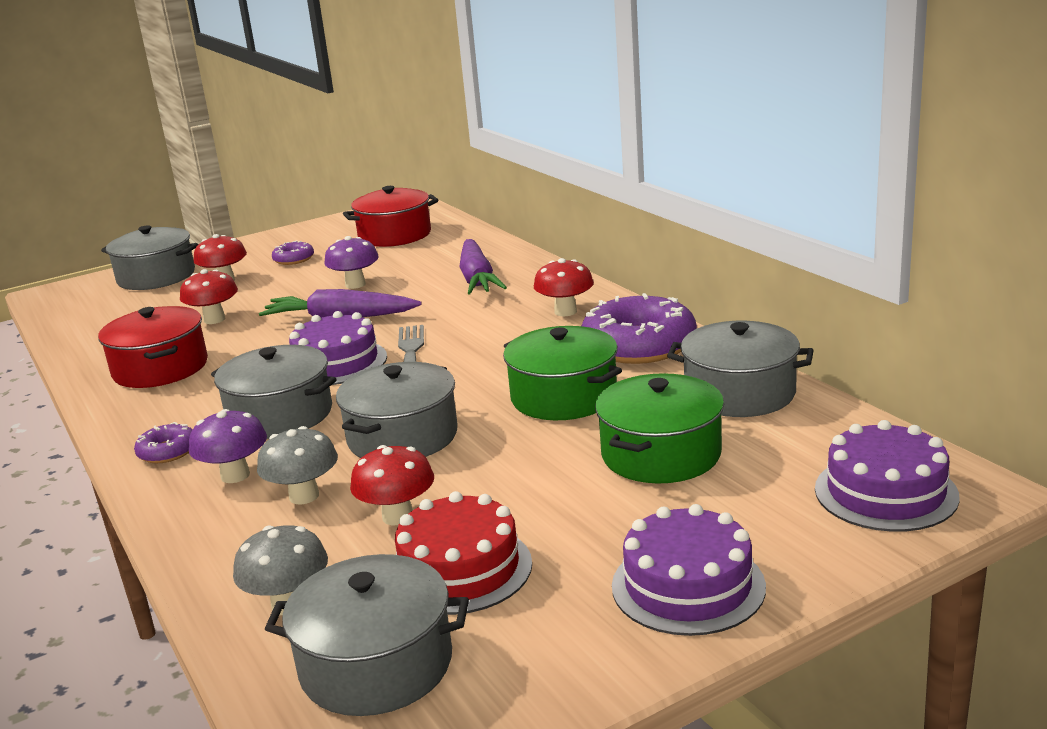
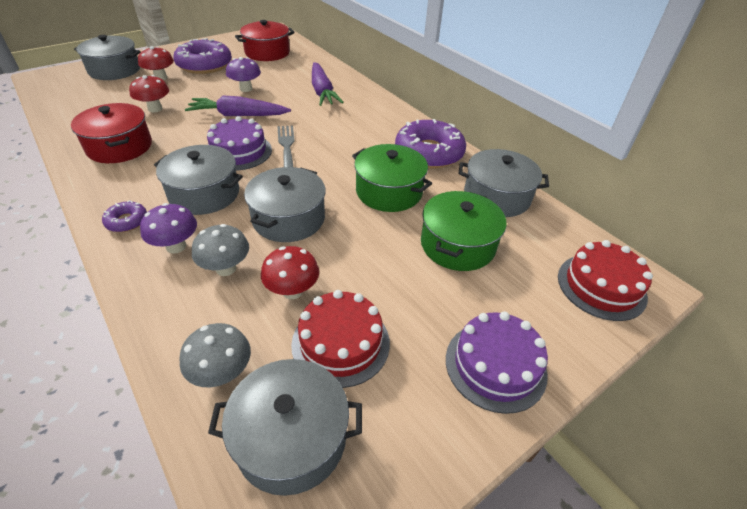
camera: 10 degrees left, 20 degrees up
purple donut [272,241,314,265] -> purple donut [173,38,232,74], size x2.12
red mushroom [534,258,594,316] -> none
purple cake [815,420,960,532] -> red cake [558,240,653,321]

